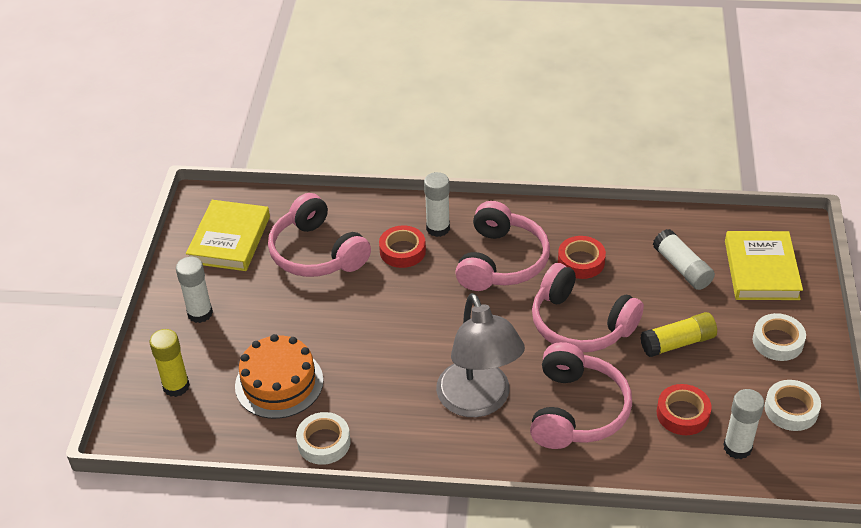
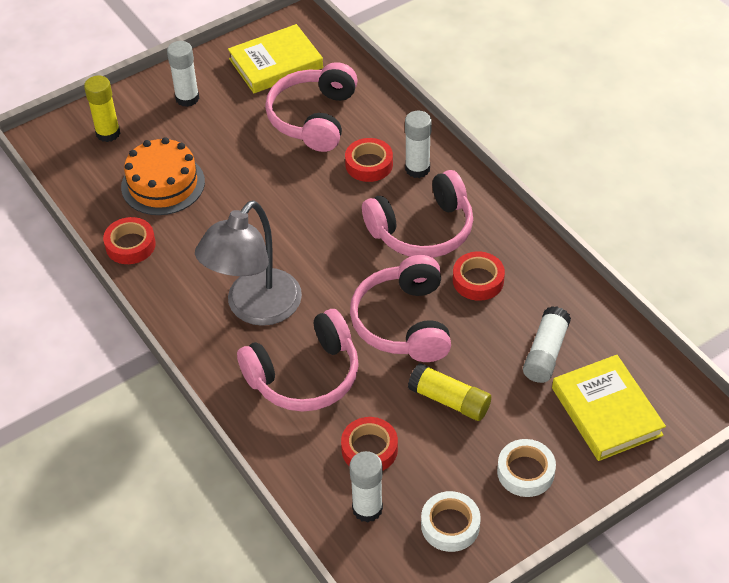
camera: 50 degrees right, 5 degrees up
white tape [296,412,350,465] -> red tape [103,217,156,264]
yellow book [725,231,803,300] -> yellow book turned 75 degrees counterclockwise [552,355,666,461]

